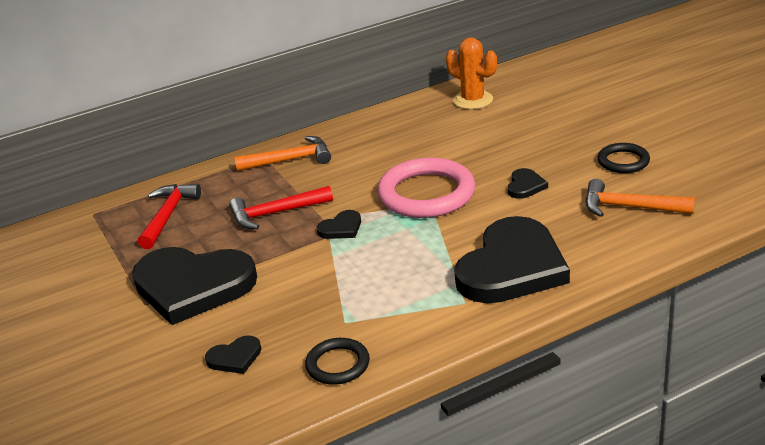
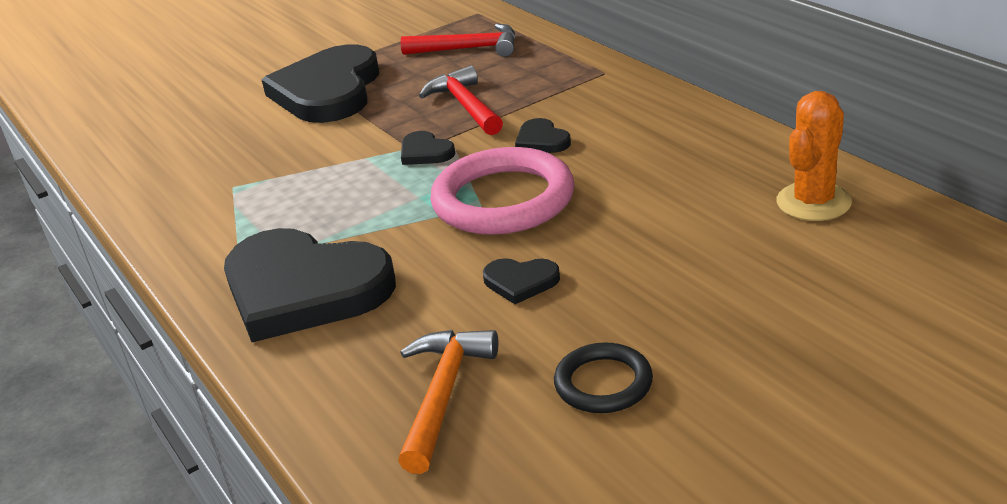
camera: 85 degrees right, 0 degrees up
black heart [205,335,262,374] -> black heart moved to [515,118,571,153]
orange hammer [234,136,331,171] -> none
black ring [305,338,370,385] -> none

